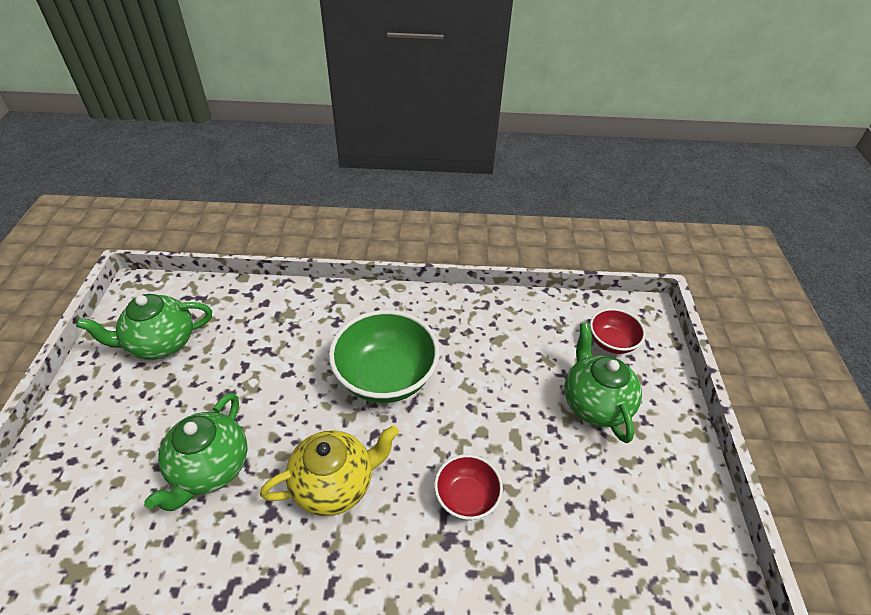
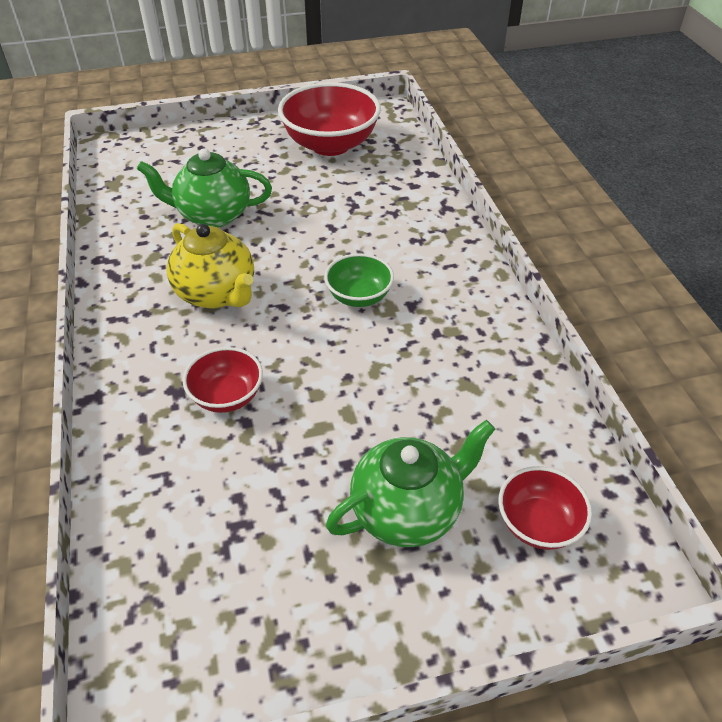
camera: 75 degrees right, 0 degrees up
green teapot [76,294,212,360] -> red bowl [278,82,381,156]
green bowl [329,310,440,403] -> green bowl [324,253,394,307], size x0.54

